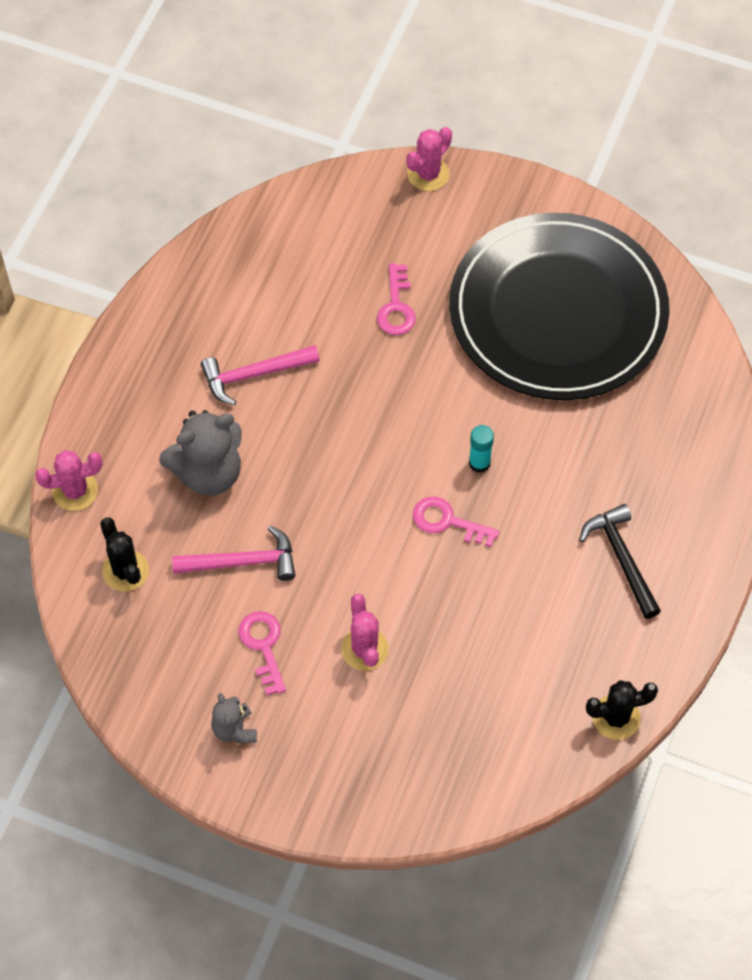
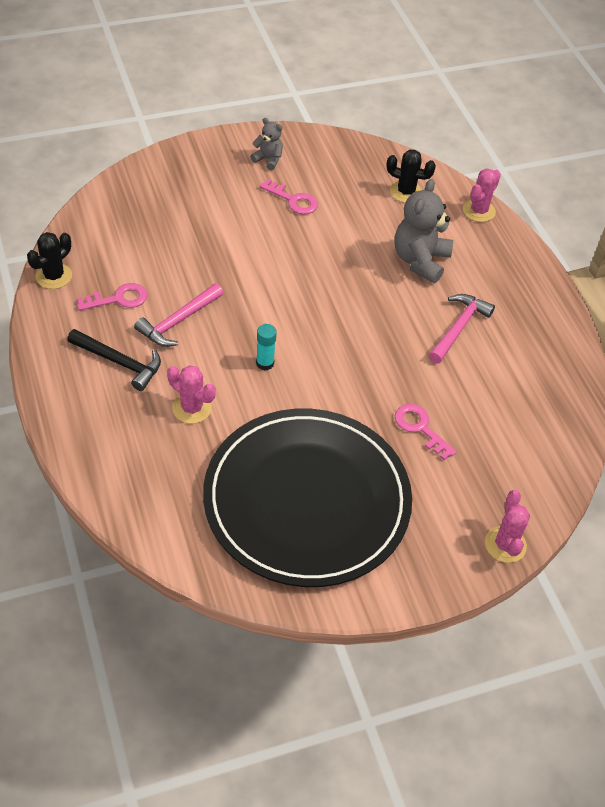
camera: 135 degrees right, 10 degrees down
pink hammer [172,526,295,581] -> pink hammer moved to [134,283,223,347]
pink cactus [341,594,389,671] -> pink cactus moved to [167,365,216,424]
pink key [413,497,499,547] -> pink key moved to [77,283,147,311]

